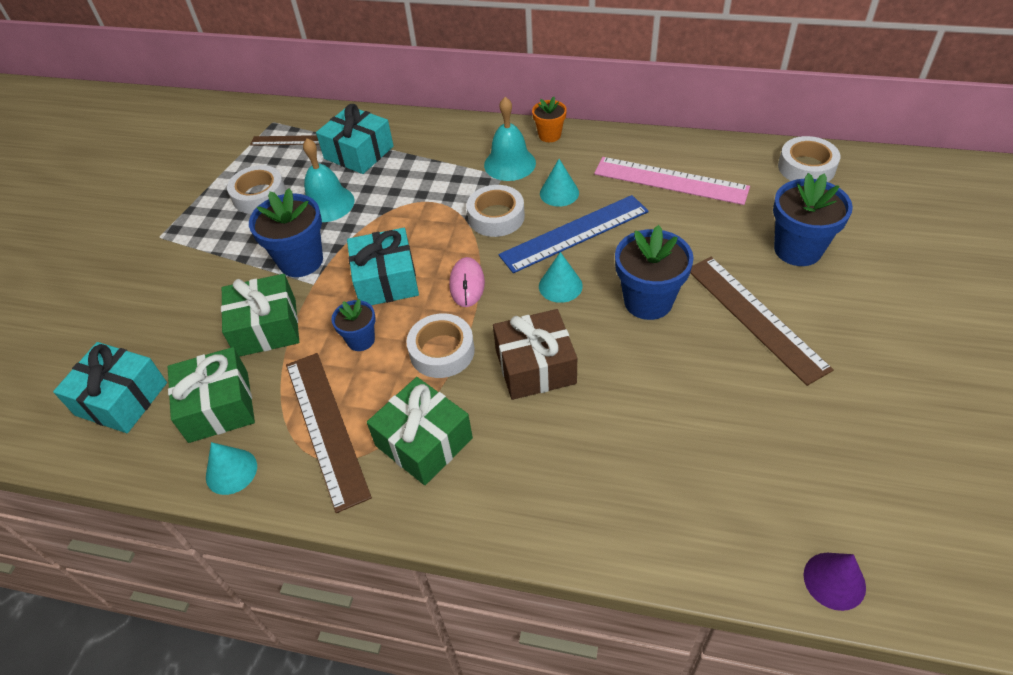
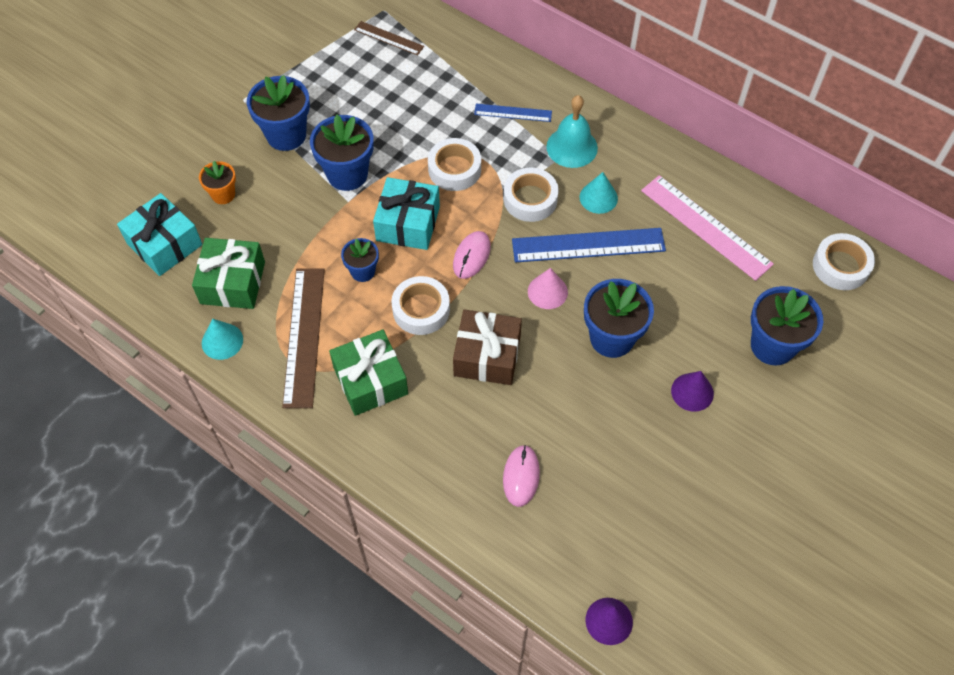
camera: 20 degrees right, 10 degrees up
green gift [221,274,299,357] -> none
white tape [227,165,286,214] -> white tape moved to [428,138,481,191]
turquoise bell [303,138,354,222] -> none
turquoise gift [316,104,394,174] -> none
orange flower pot [532,97,567,142] -> orange flower pot moved to [199,161,236,204]
turquoise cone [539,252,583,303] -> pink cone [528,268,568,309]
brown ruler [690,257,834,386] -> purple cone [671,371,714,412]
none -> blue flower pot [247,75,310,151]
none -> blue ruler [474,104,552,122]
none -> pink mouse [503,445,540,507]

